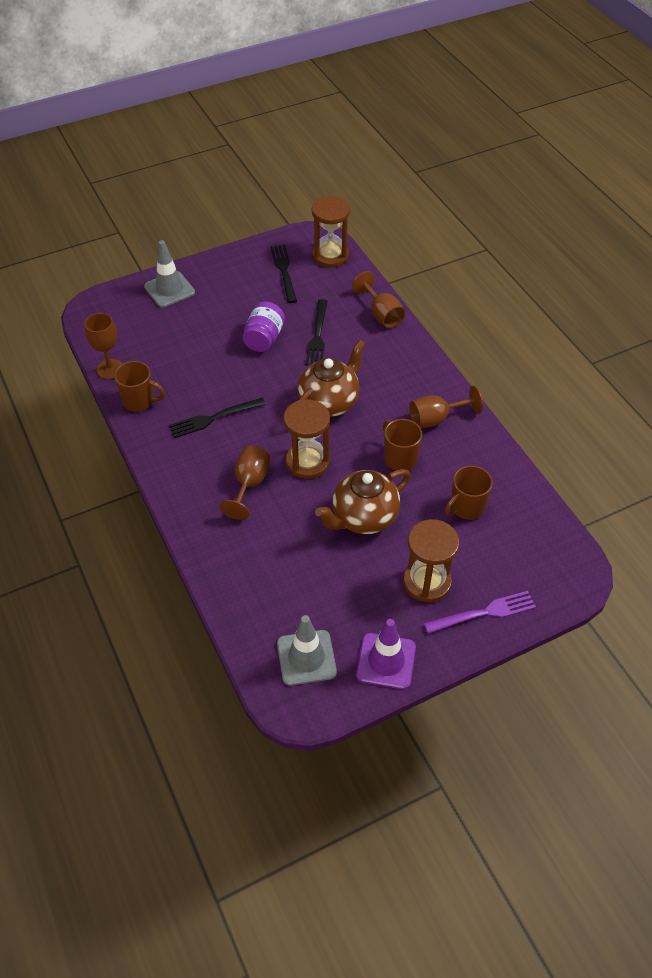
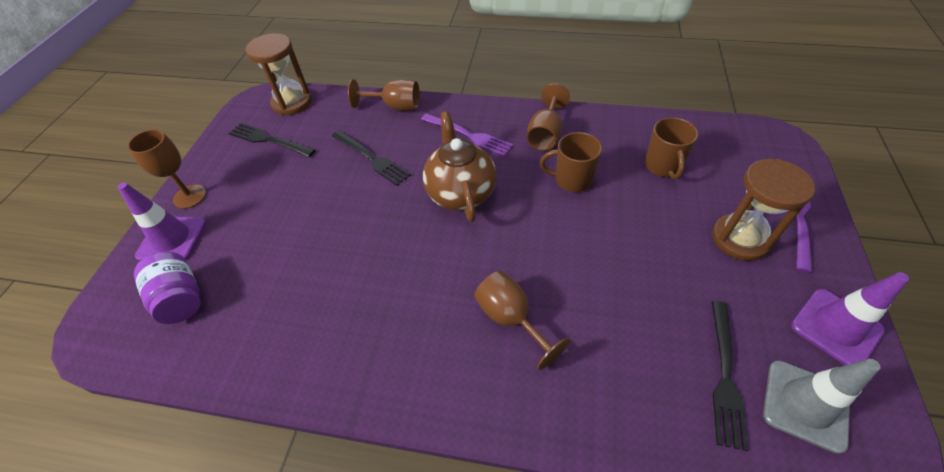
camera: 50 degrees left, 0 degrees up
brown goblet [84,313,123,379] -> brown goblet moved to [127,129,206,209]
brown mug [114,361,165,412] -> none
grey traffic cone [144,240,195,307] -> purple traffic cone [117,183,206,261]
black fork [169,398,266,438] -> black fork moved to [712,301,749,451]
purple jar [243,302,285,352] -> purple jar moved to [134,252,201,324]
brown hourglass [284,400,330,479] -> none
brown teapot [315,469,411,534] -> none
none -> purple fork [421,113,513,156]

